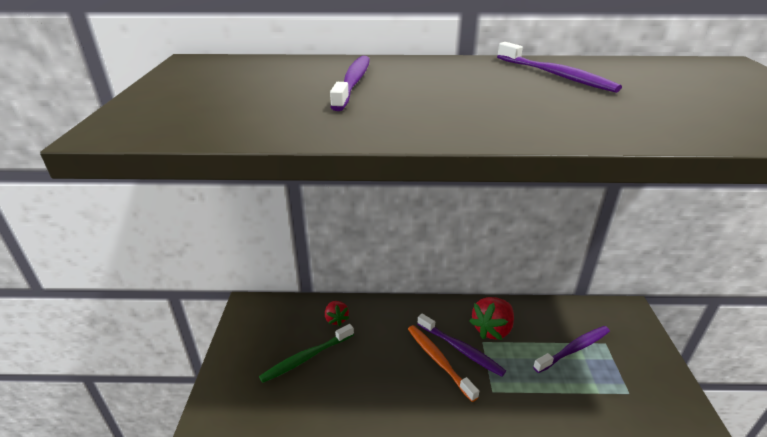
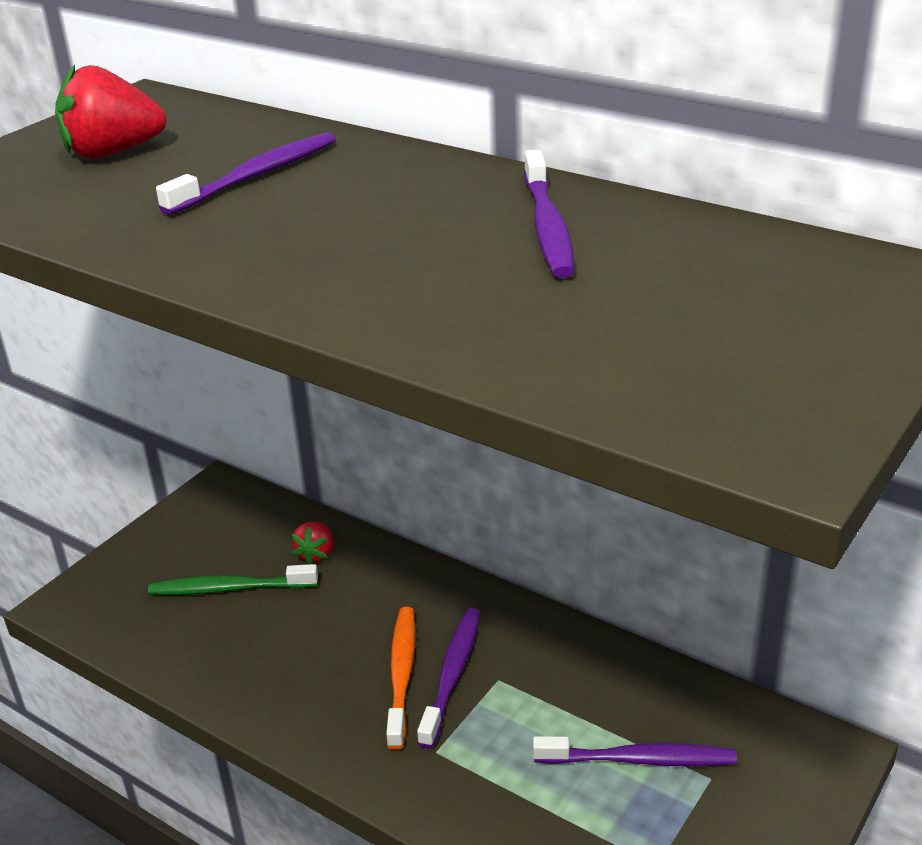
camera: 35 degrees right, 0 degrees up
purple toothbrush [418,314,506,377] -> purple toothbrush turned 150 degrees counterclockwise [417,608,481,748]
red strawberry [469,297,514,340] -> red strawberry moved to [55,65,167,159]

